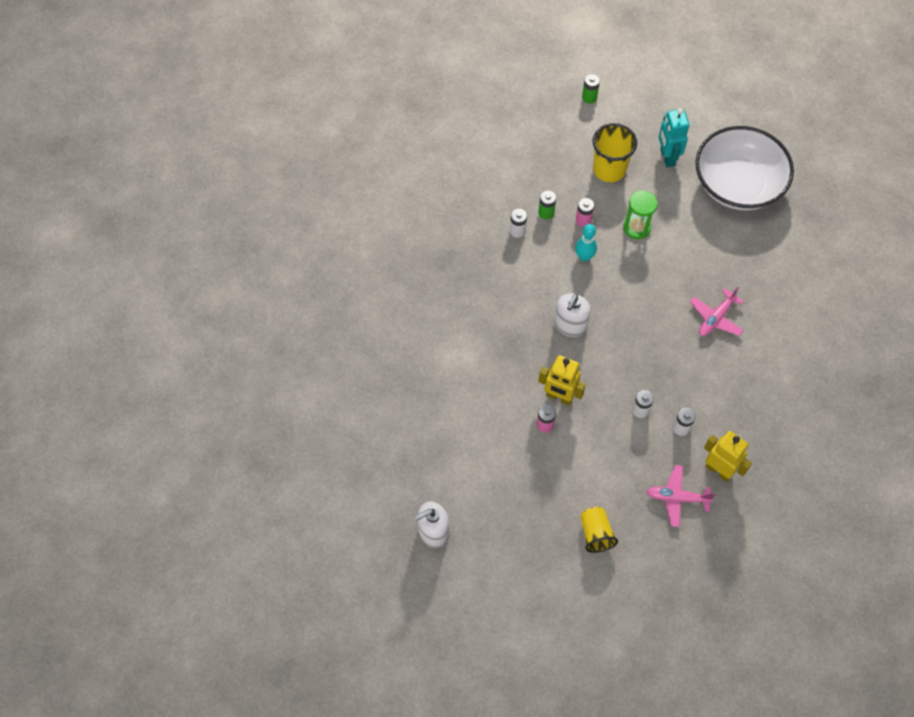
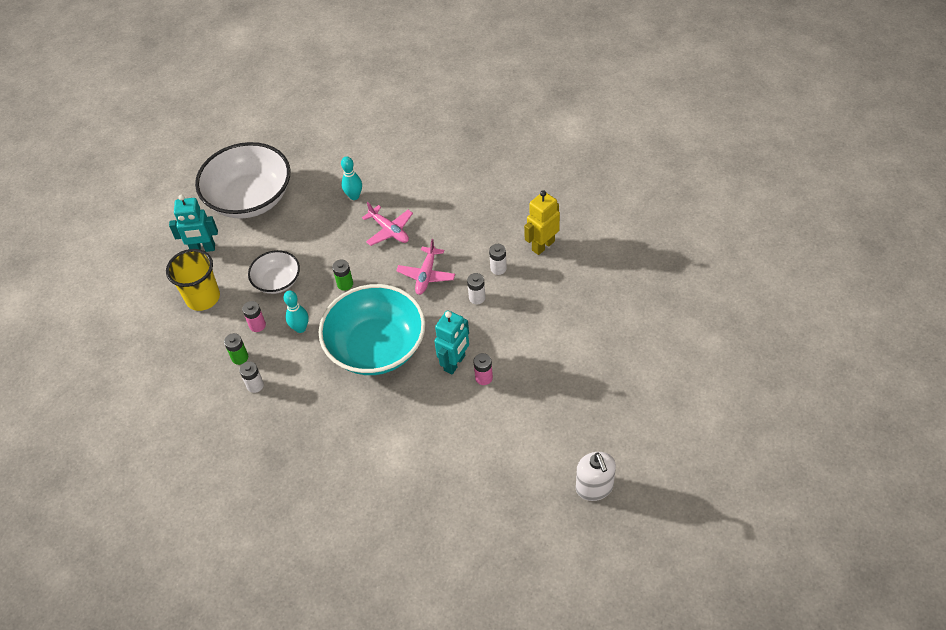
camera: 80 degrees left, 10 degrees down
yellow robot [538,355,585,405] -> turquoise robot [434,310,469,374]
white soap dispenser [554,294,591,337] -> turquoise bowl [319,284,425,375]
yellow cup [580,507,618,553] -> none
green battery [582,74,600,104] -> green battery moved to [332,260,353,291]
green hourglass [623,191,658,239] -> white bowl [248,250,300,294]
pink plane [646,465,715,527] -> pink plane moved to [396,239,455,295]
none -> turquoise bowling pin [341,156,362,200]

